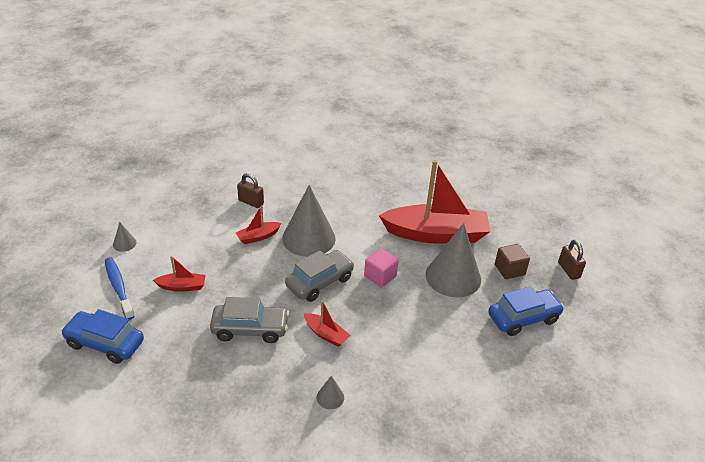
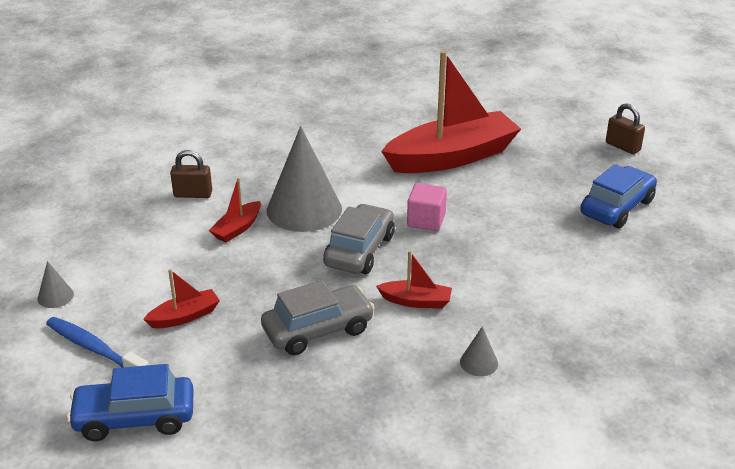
camera: 25 degrees left, 5 degrees down
grey cone [425,223,481,297] -> none
brown cube [495,244,530,279] -> none

